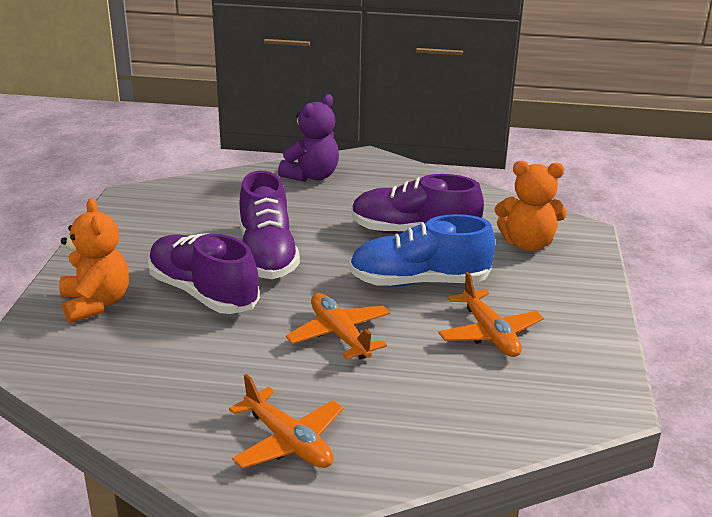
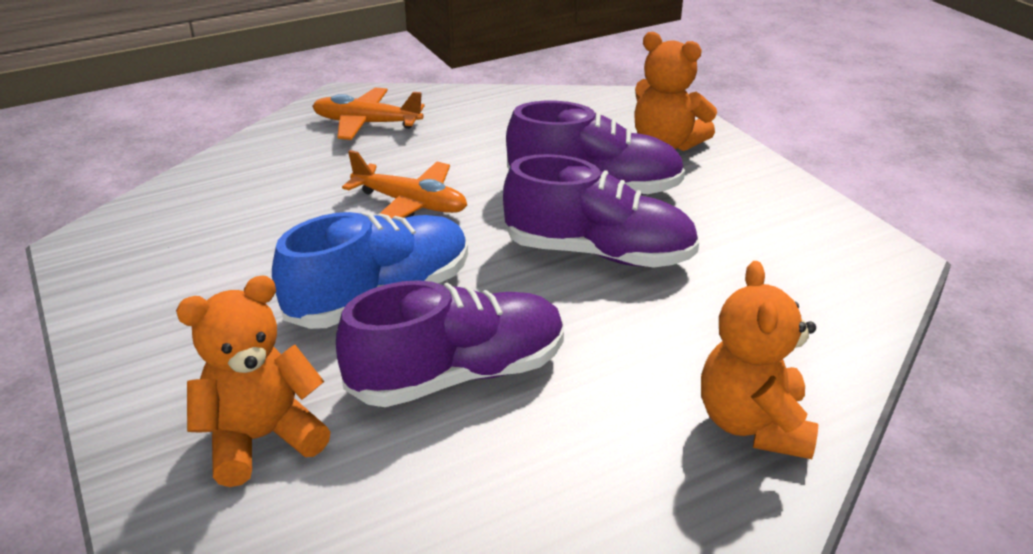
camera: 145 degrees right, 5 degrees up
purple shoe [239,171,300,279] -> purple shoe turned 150 degrees clockwise [503,154,699,268]
purple teddy bear [278,94,339,182] -> orange teddy bear [701,261,818,459]
orange plane [438,272,544,357] -> none

